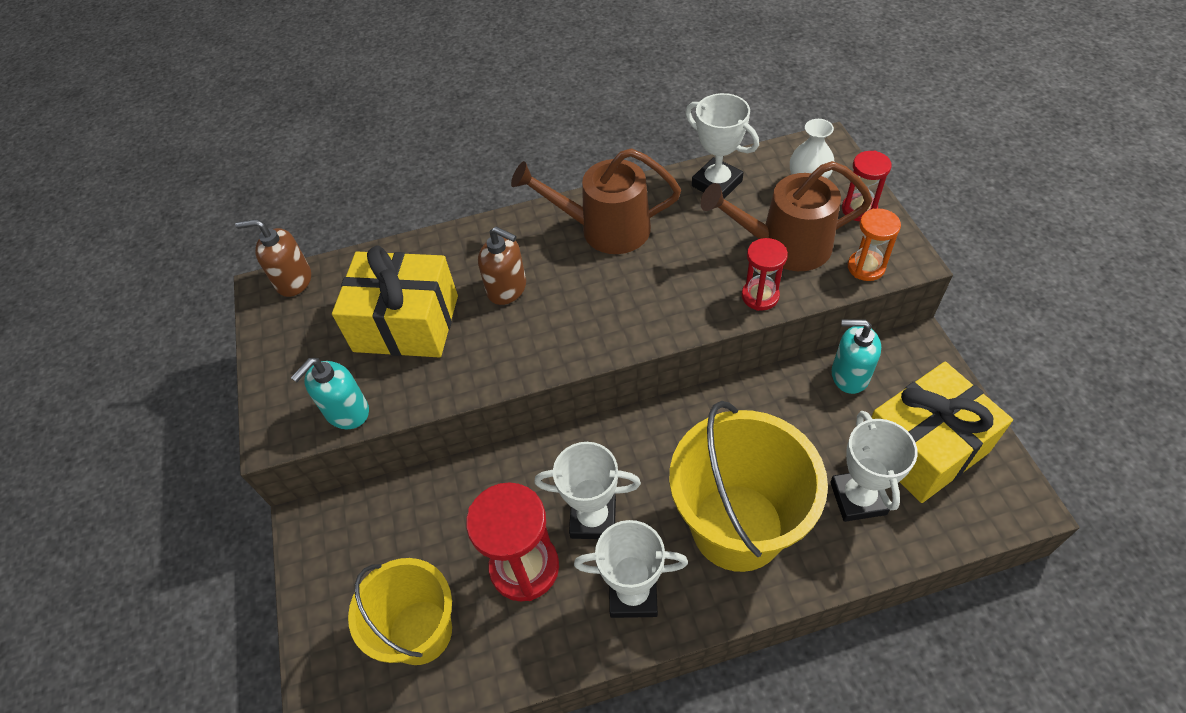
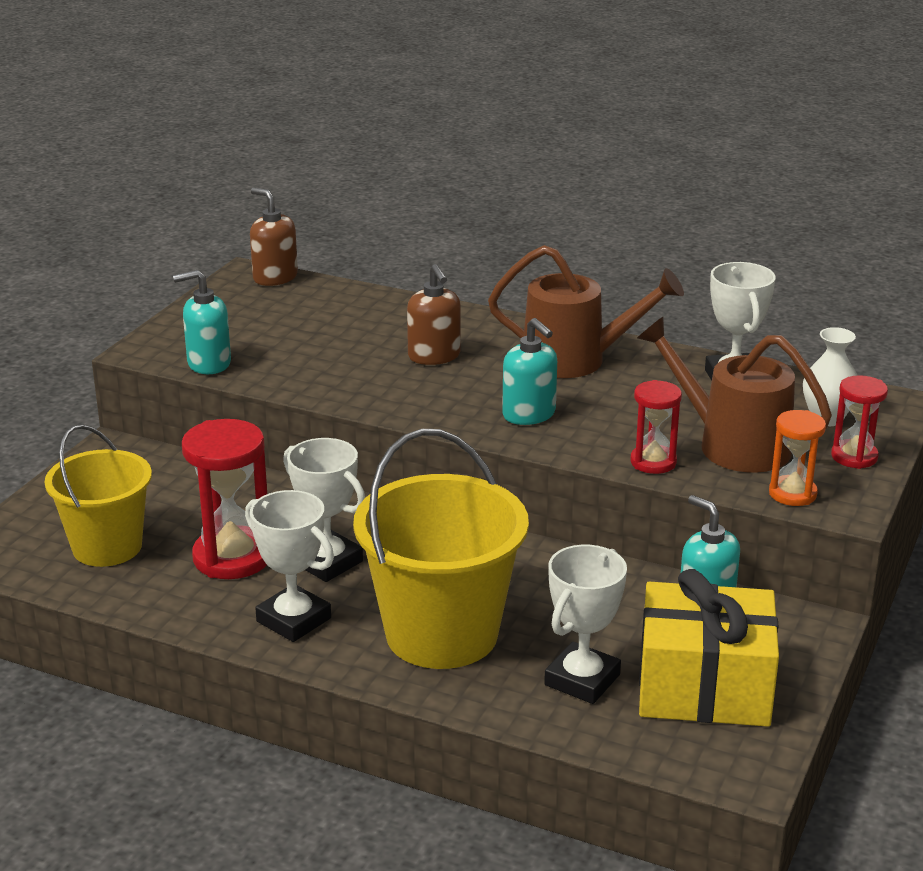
camera: 35 degrees right, 25 degrees down
yellow gift [332,246,458,358] -> none
brown watering can [511,148,681,254] -> brown watering can turned 150 degrees clockwise [488,245,684,378]
none -> turquoise soap dispenser [502,318,557,425]

